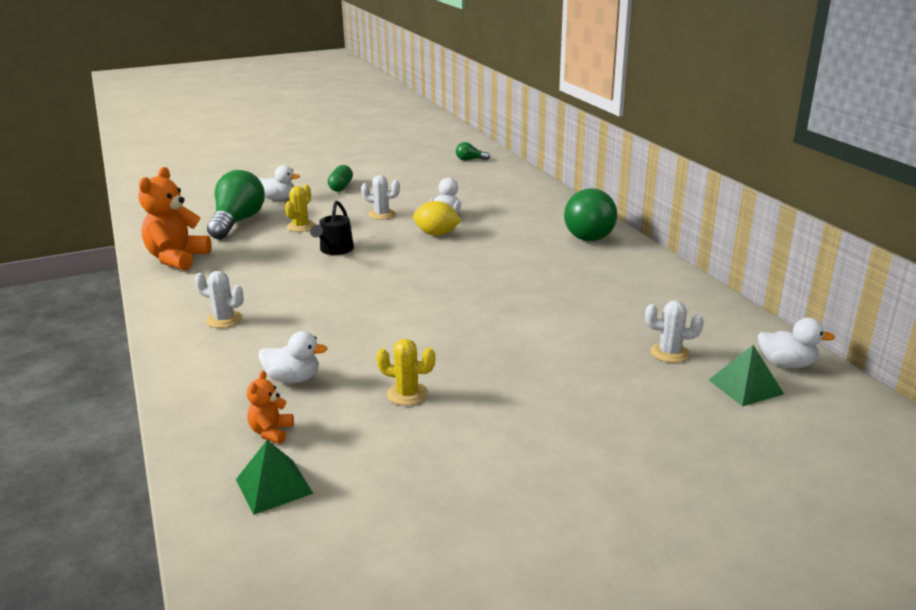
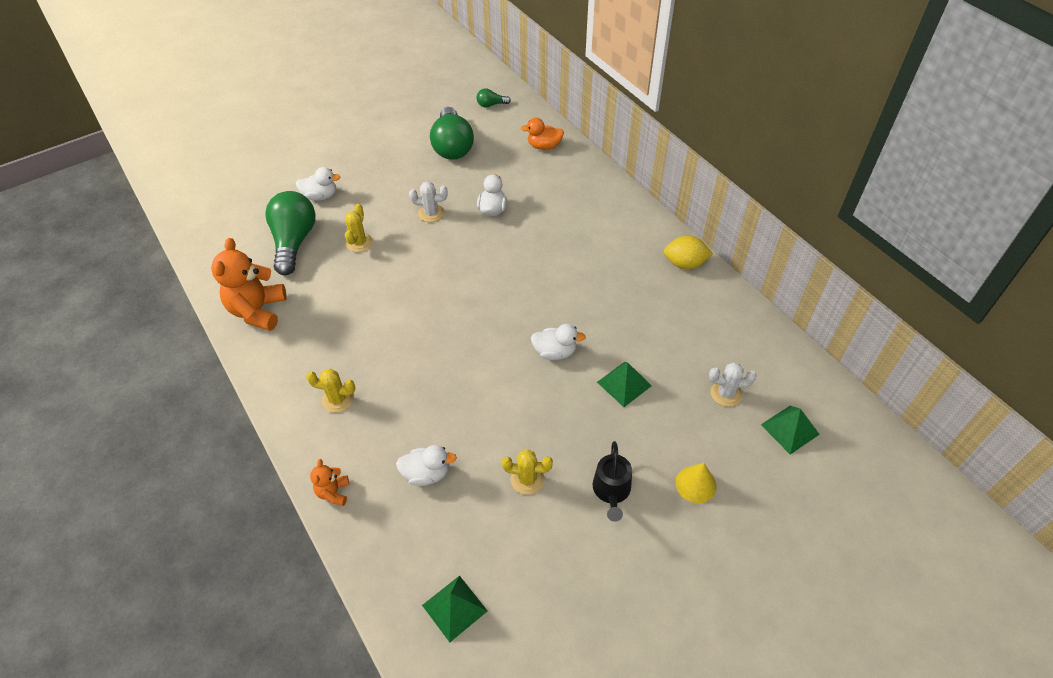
camera: 10 degrees left, 25 degrees up
white cactus [195,271,244,328] -> yellow cactus [306,369,356,413]
orange teddy bear [247,371,294,444] -> orange teddy bear moved to [310,459,349,506]
black watering can [310,201,354,255] -> black watering can moved to [593,441,632,522]
green capsule [328,165,353,192] -> none
yellow lemon [413,201,461,236] -> yellow lemon moved to [664,236,713,269]
green light bulb [564,188,617,241] -> green light bulb moved to [430,107,474,160]
white duck [758,318,835,368] -> white duck moved to [531,324,586,360]
none -> orange duck [521,118,564,150]
none -> green pyramid [597,362,652,407]
none -> yellow cone [676,463,716,503]

